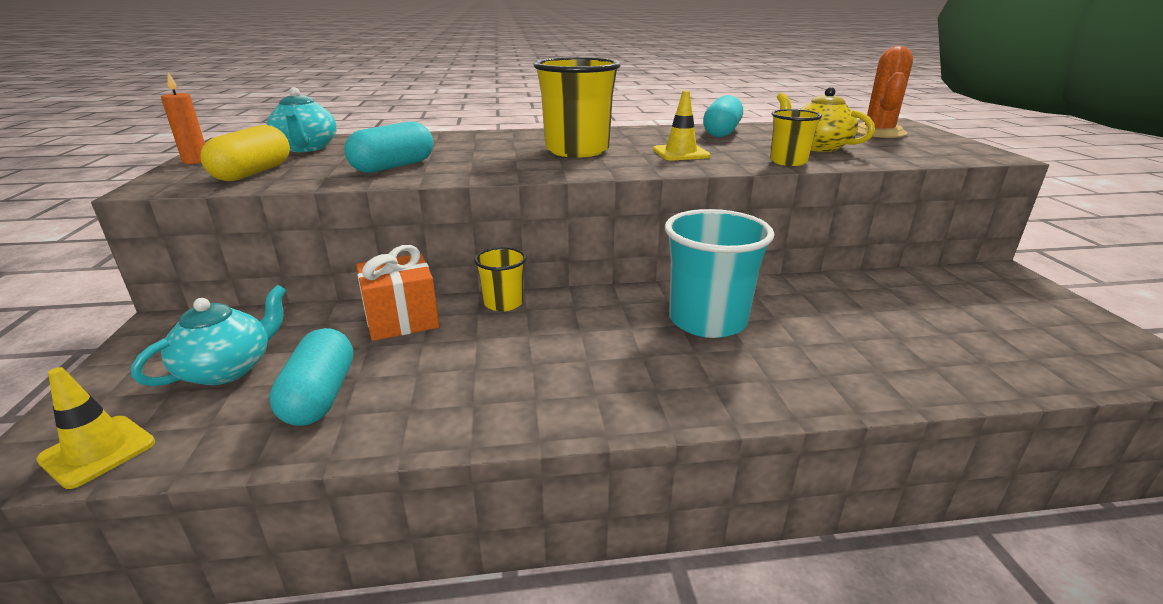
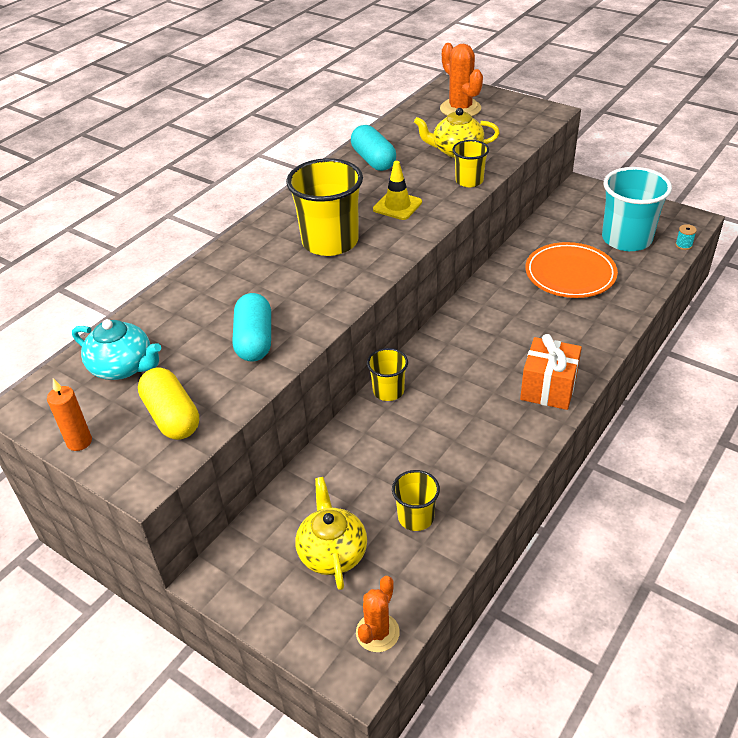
camera: 45 degrees left, 15 degrees up
yellow traffic cone [36,367,155,489] -> orange cactus [356,576,400,652]
turquoise teapot [131,285,286,386] -> yellow teapot [295,477,367,590]
turquoise capsule [269,328,353,426] -> yellow cup [392,470,440,531]
orange gift [356,245,439,341] -> orange gift moved to [520,334,582,410]
turquoise cup [665,209,775,338] -> turquoise cup moved to [602,167,672,251]
none -> orange plate [525,242,618,298]
none -> turquoise spool [676,224,697,250]

